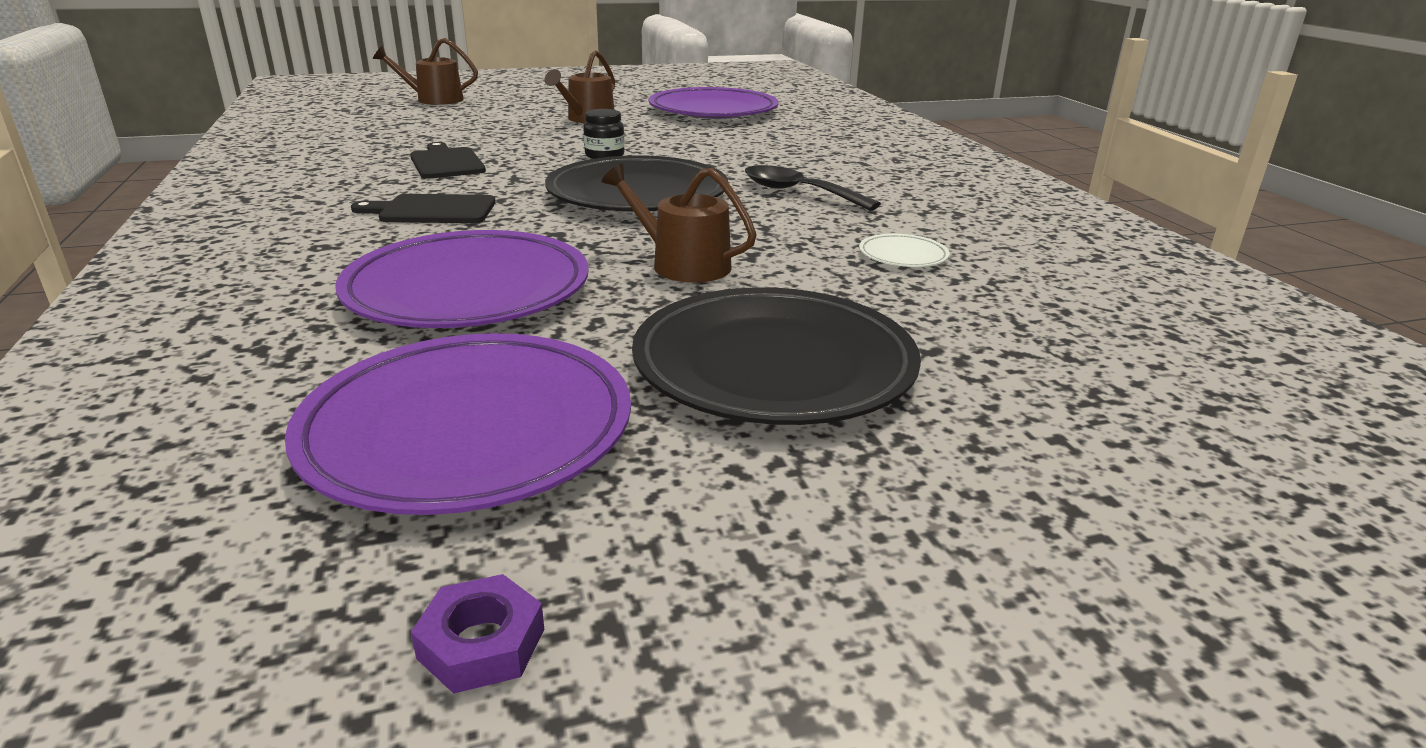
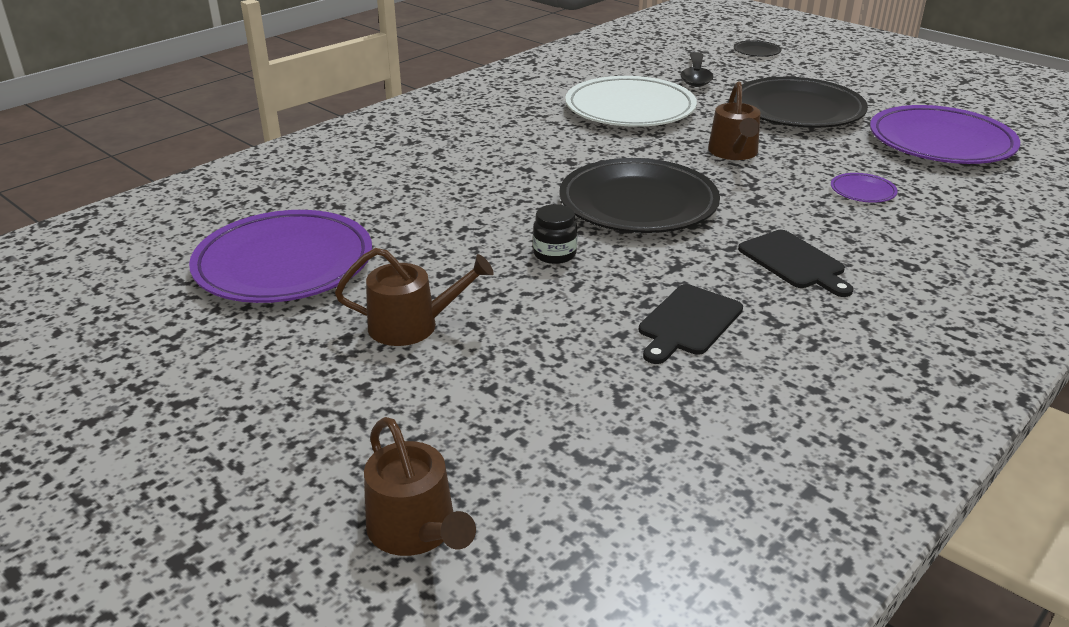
camera: 120 degrees left, 5 degrees up
purple plate [335,230,589,328] -> purple plate [831,173,898,203], size x0.41
purple nut [411,574,544,694] -> none
black spoon [745,165,881,211] -> black spoon moved to [680,52,714,87]
white plate [859,234,950,267] -> white plate [565,76,697,127], size x2.42
none -> black plate [734,40,781,57]

